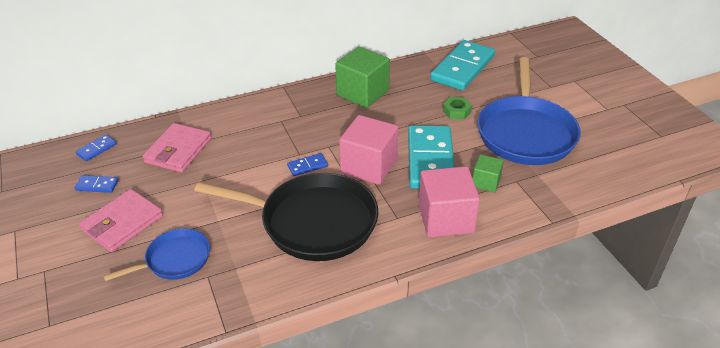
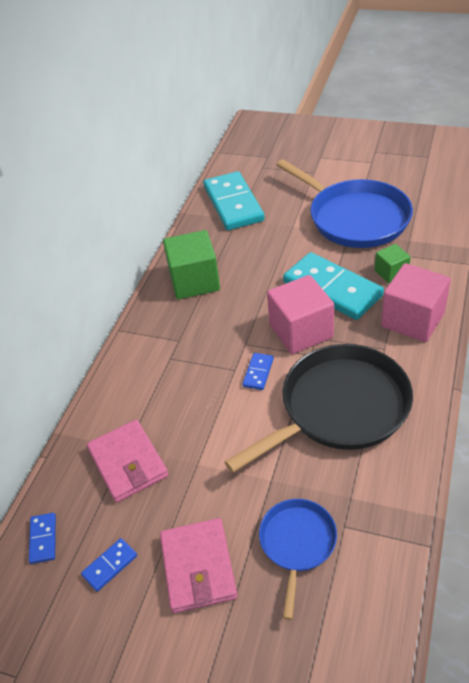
camera: 45 degrees left, 5 degrees up
green nut [443,97,472,120] -> none

